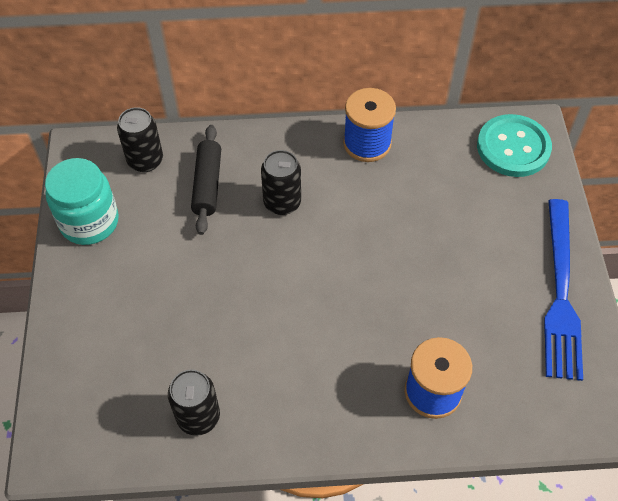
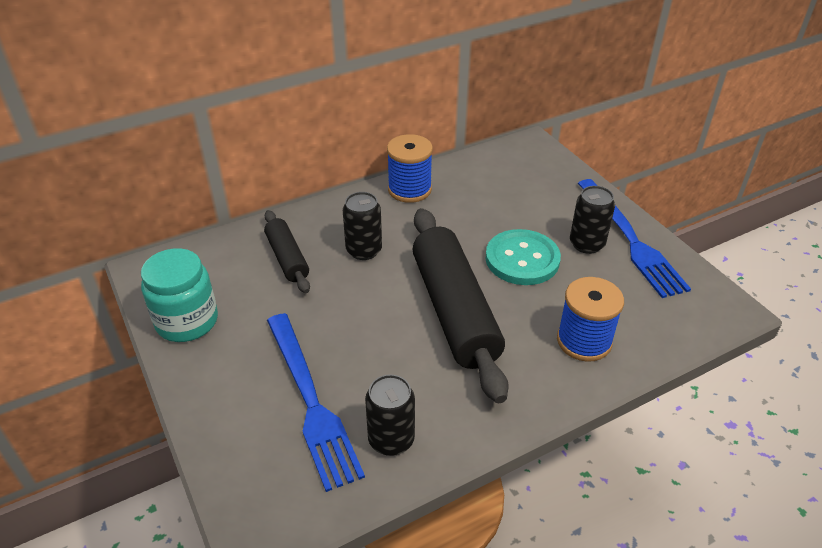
camera: 25 degrees left, 15 degrees down
black can [117,107,163,172] -> black can moved to [570,186,615,254]
turquoise button [477,114,552,177] -> turquoise button moved to [485,229,561,285]
none -> blue fork [267,313,365,492]
none -> black rolling pin [412,208,509,403]

